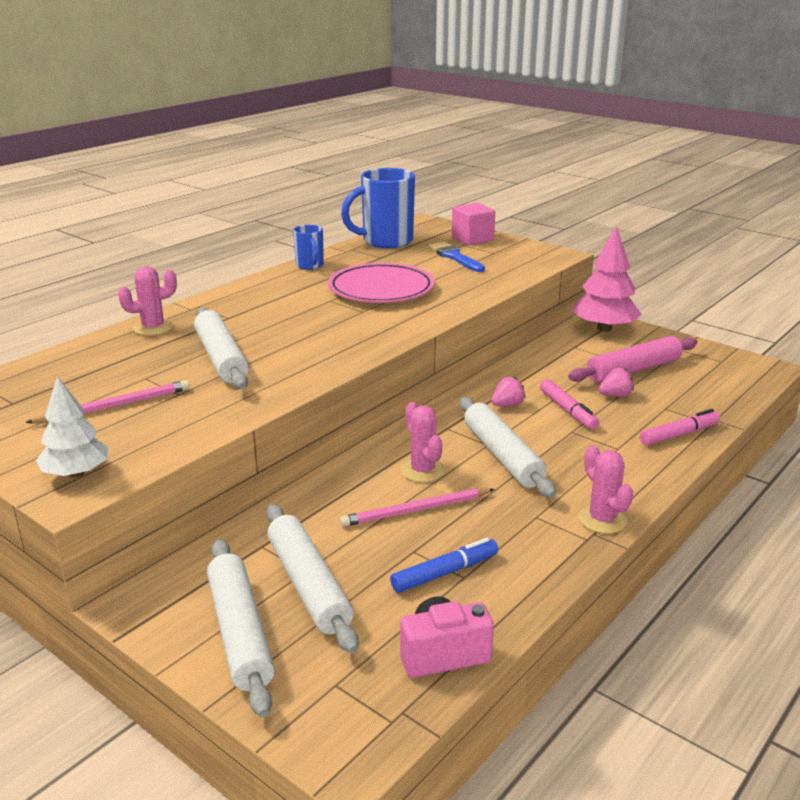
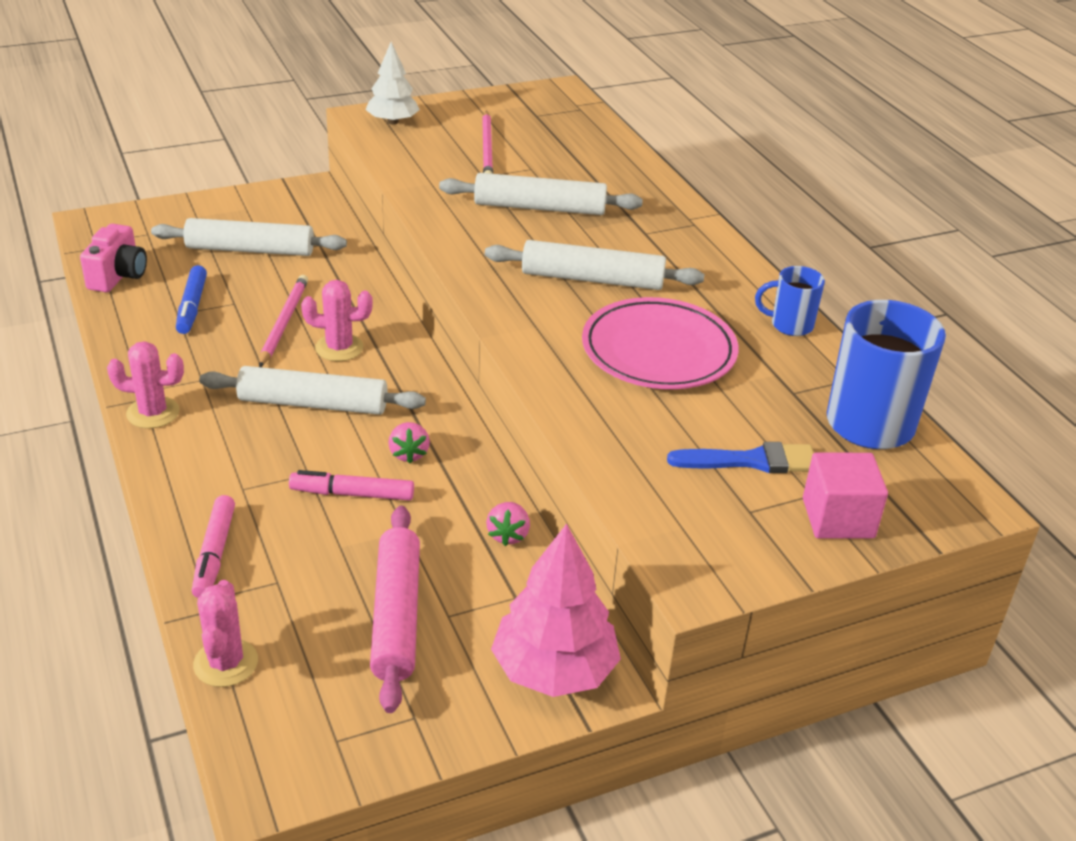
camera: 115 degrees right, 10 degrees up
pink cactus [118,266,177,336] -> pink cactus moved to [193,580,258,687]
white rolling pin [207,539,275,717] -> white rolling pin moved to [485,240,704,290]
pink strawberry [599,368,634,397] -> pink strawberry moved to [486,502,530,546]

